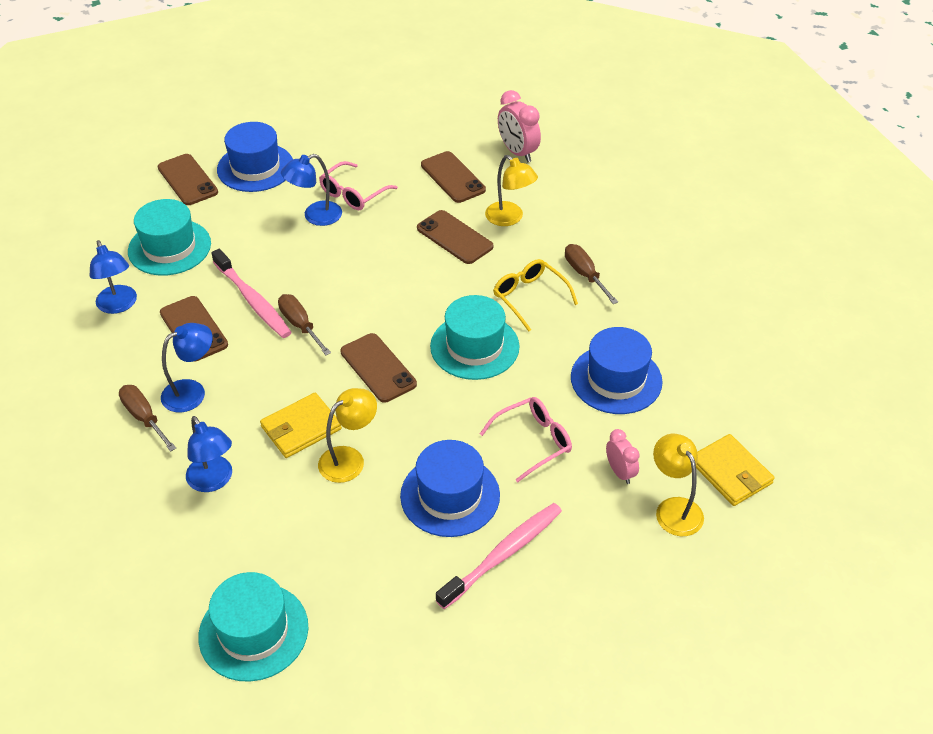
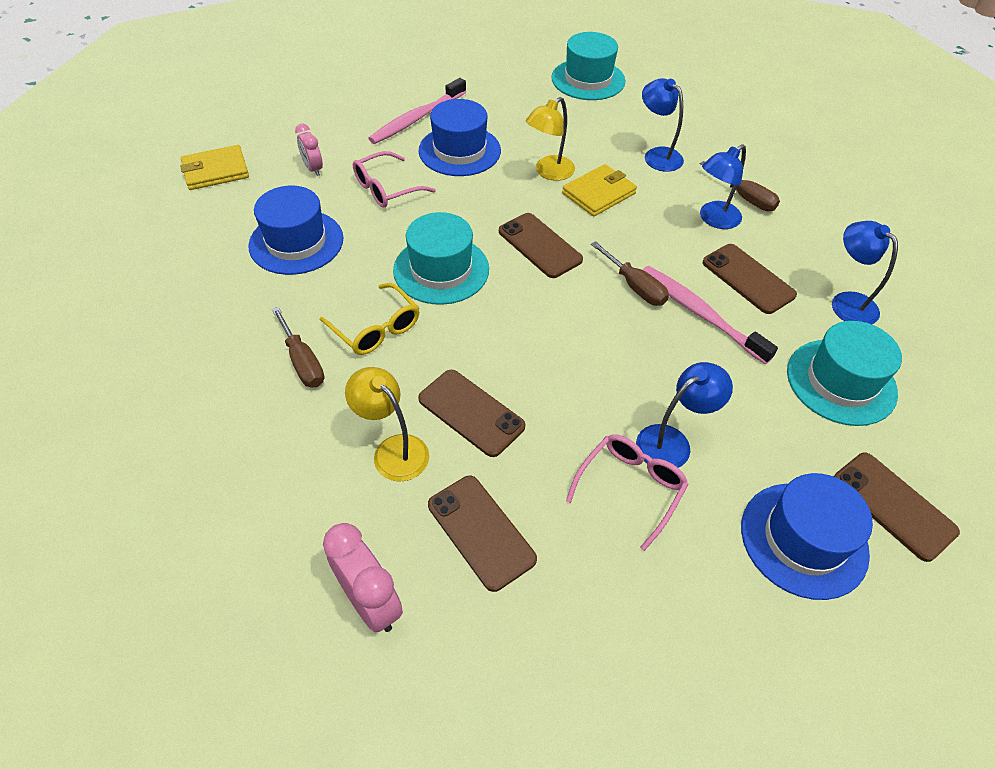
camera: 175 degrees right, 5 degrees up
yellow lamp [653,434,704,536] -> none
yellow wallet [696,434,775,506] -> yellow wallet turned 75 degrees counterclockwise [180,145,249,190]

